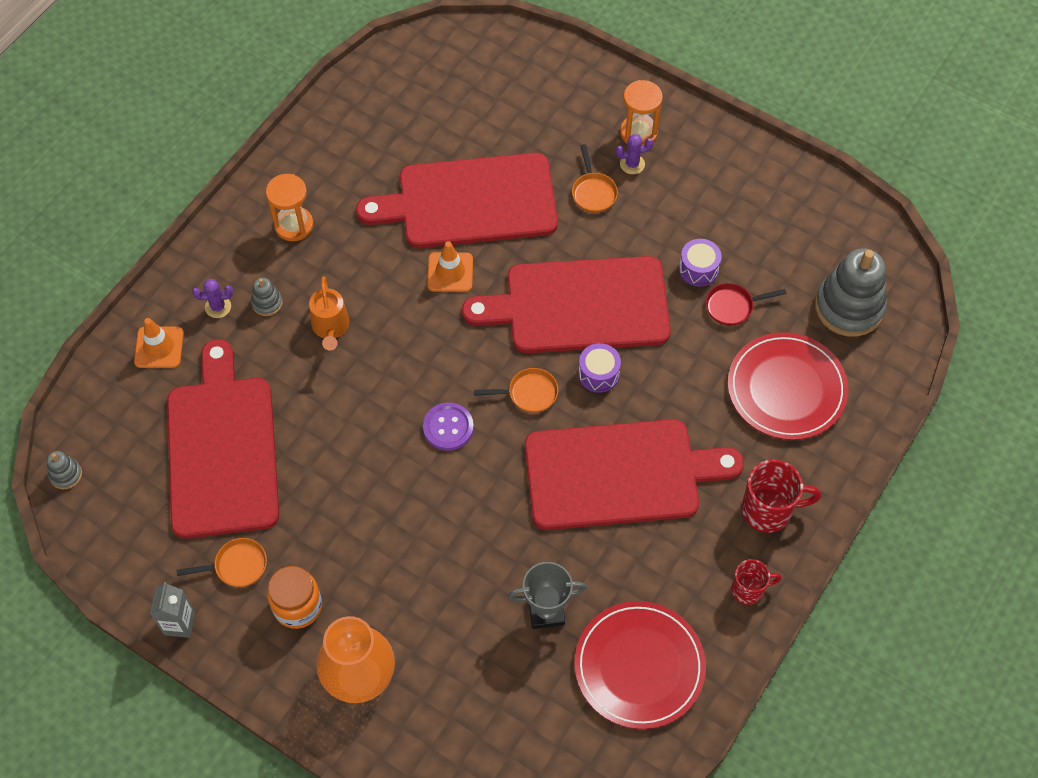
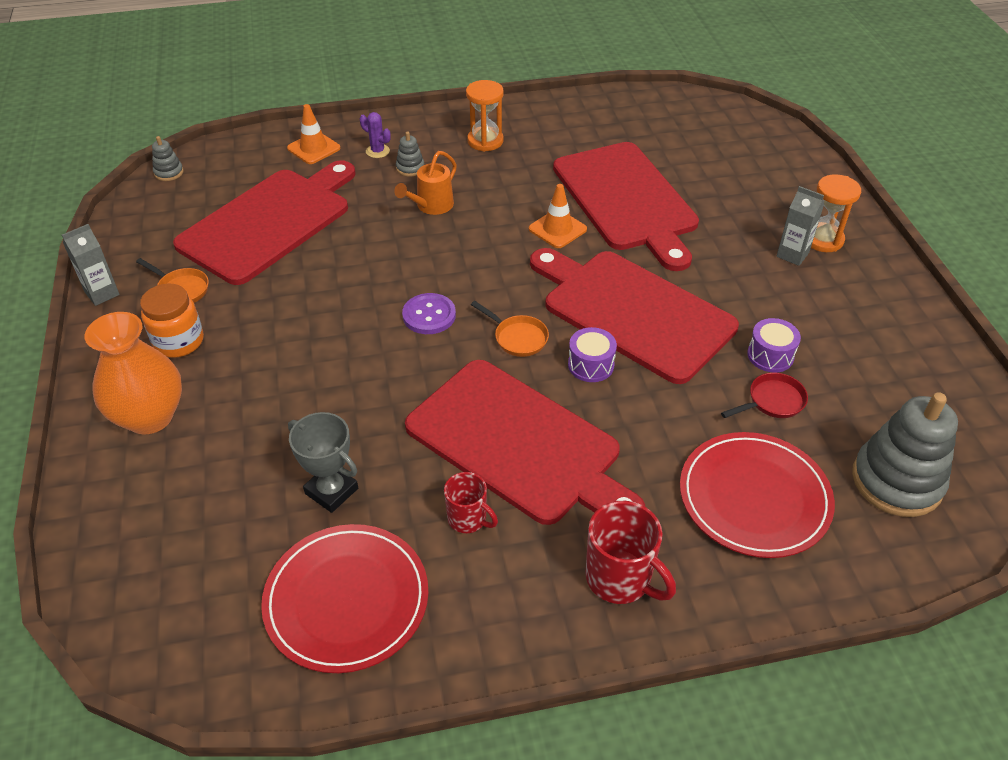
camera: 45 degrees right, 15 degrees down
red cutting board [356,153,558,248] -> red cutting board turned 150 degrees counterclockwise [553,142,699,271]
orange pan [572,144,618,213] -> none
purple cactus [616,134,653,174] -> grey carton [776,186,824,266]
red pan [706,283,786,326] -> red pan turned 120 degrees clockwise [721,373,808,418]
red mug [731,559,782,605] -> red mug moved to [444,472,498,533]

